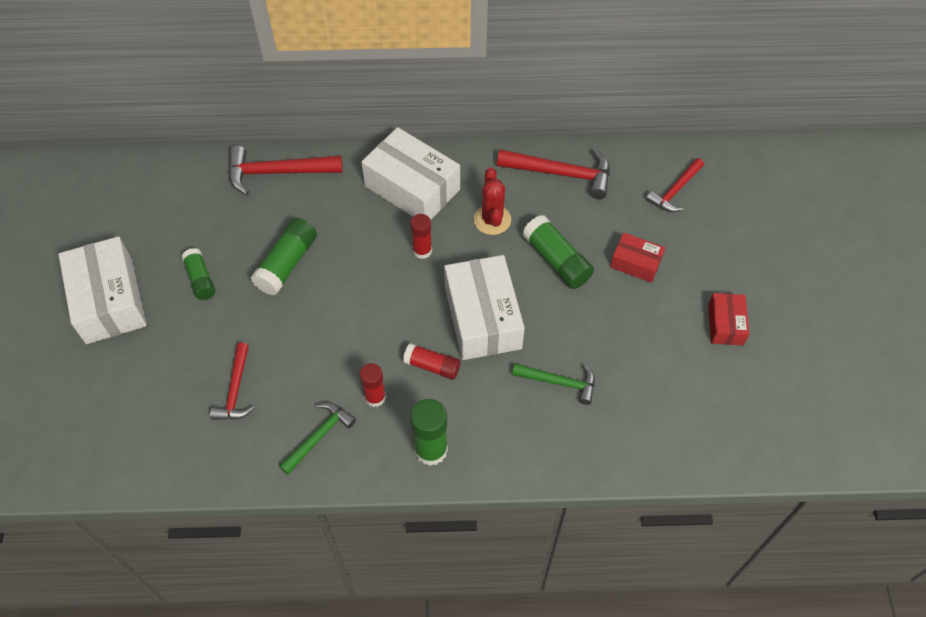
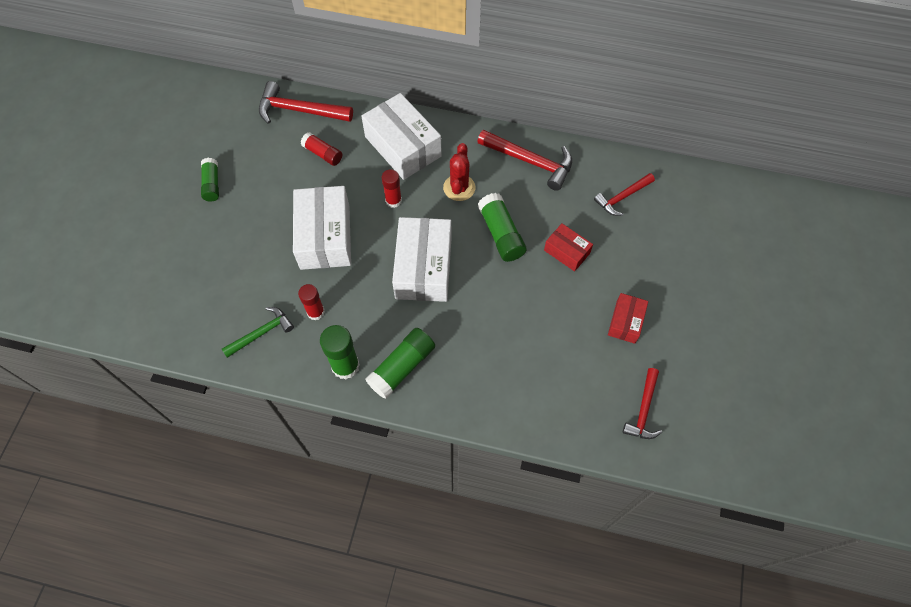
camera: 15 degrees right, 5 degrees up
white box [58,236,147,344] -> white box moved to [293,186,351,270]
red hammer [210,343,254,420] -> red hammer moved to [623,368,662,439]
green glue stick [251,218,317,295] -> green glue stick moved to [366,328,435,399]
red glue stick [403,343,461,380] -> red glue stick moved to [301,132,342,166]
green hammer [512,363,595,405] -> none

